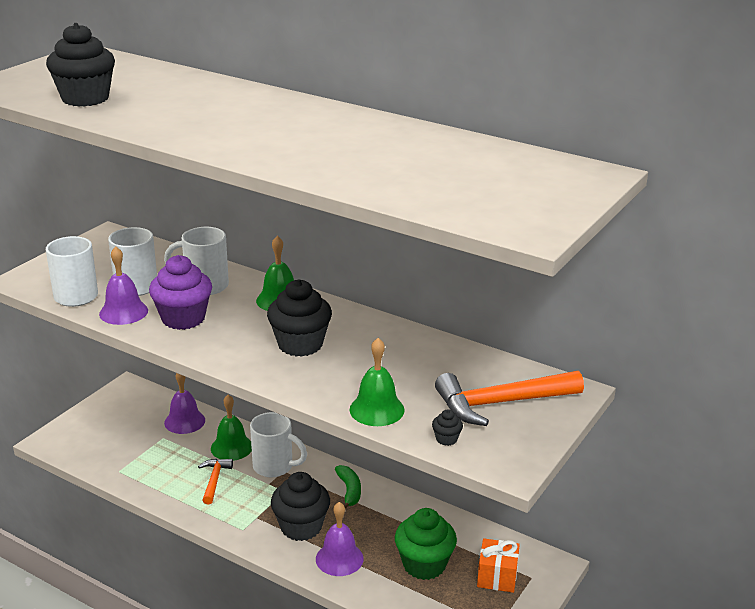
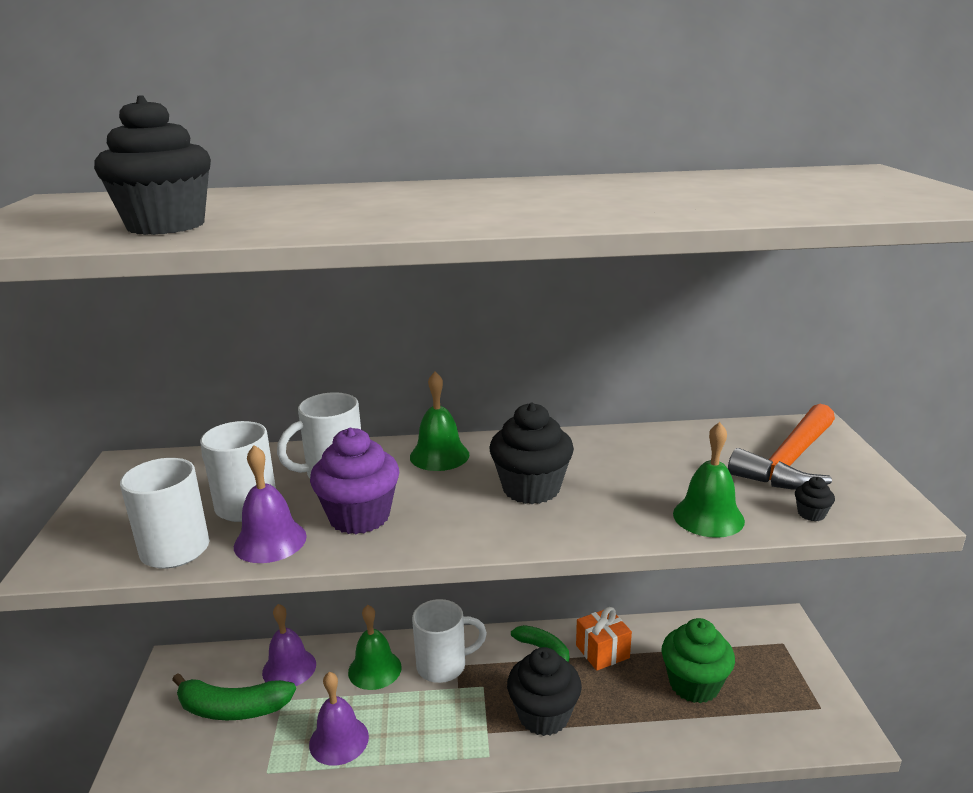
camera: 35 degrees left, 5 degrees down
orange hammer [198,459,233,504] -> none
purple bell [316,502,364,576] -> purple bell moved to [309,672,369,766]
orange gift [477,538,520,593] -> orange gift moved to [576,607,632,671]
none -> green banana [172,673,296,720]

